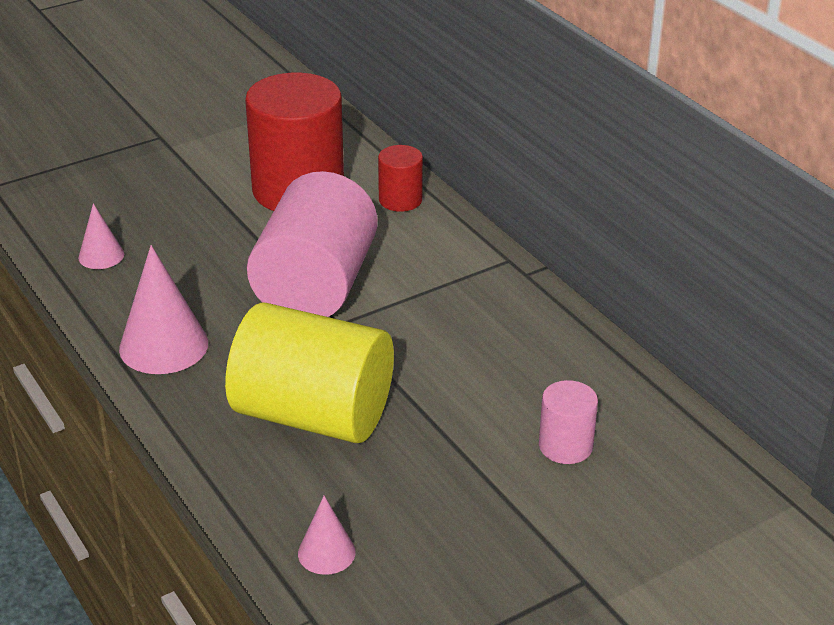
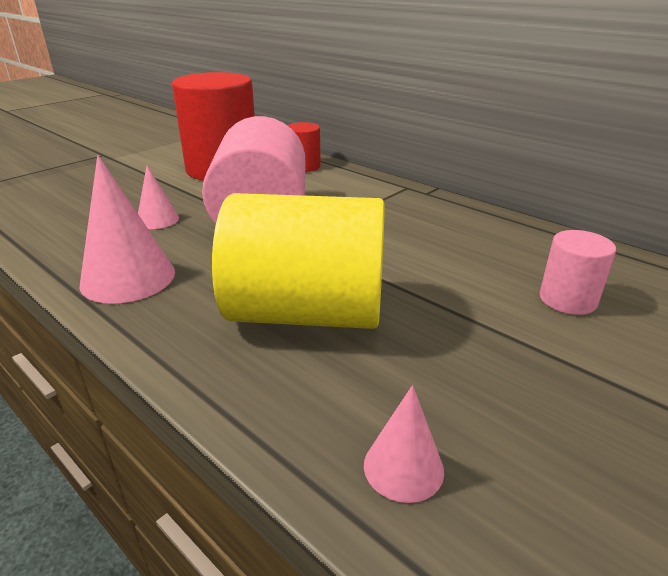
camera: 15 degrees left, 5 degrees down
pink cone [78,203,124,269] -> pink cone moved to [138,165,179,229]

